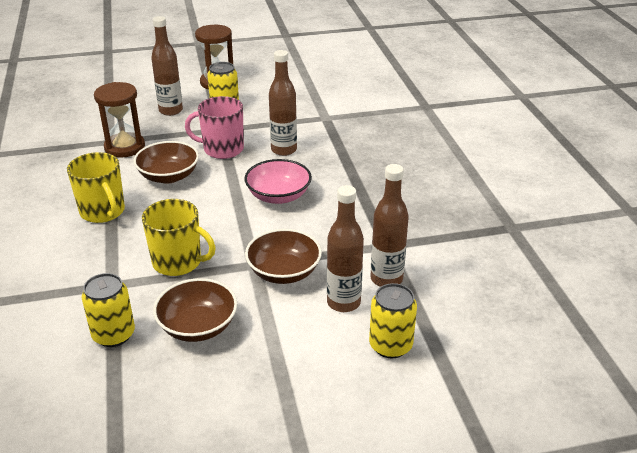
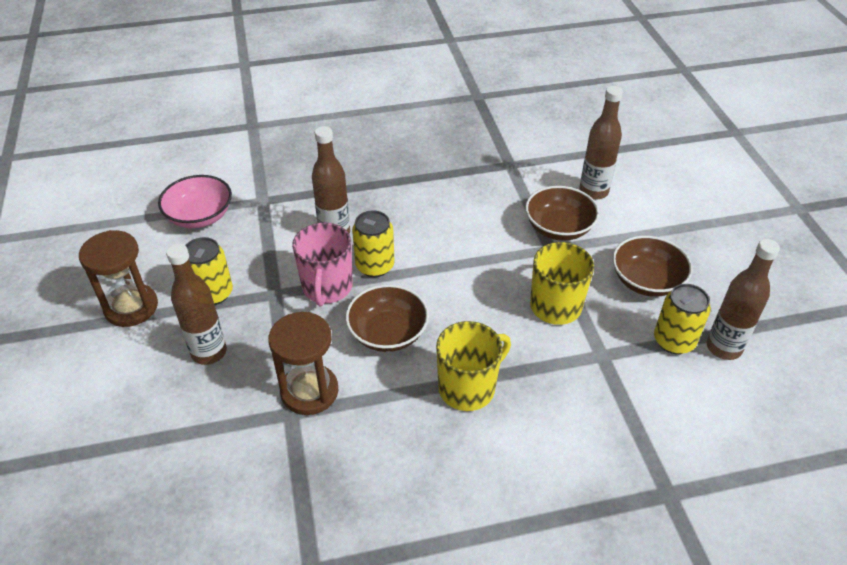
camera: 90 degrees left, 10 degrees up
pink bowl [244,159,312,204] -> pink bowl moved to [158,175,232,228]
yellow can [369,283,417,358] -> yellow can moved to [352,210,395,277]
brown bottle [371,164,409,287] -> brown bottle moved to [707,239,780,360]

